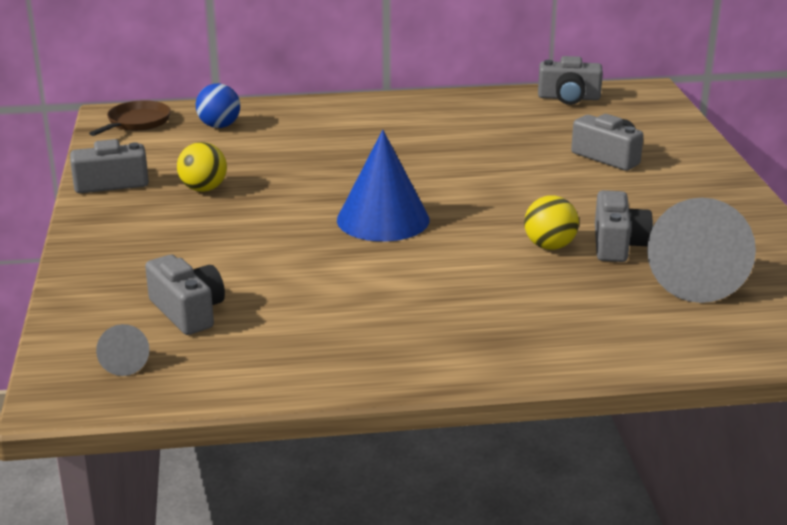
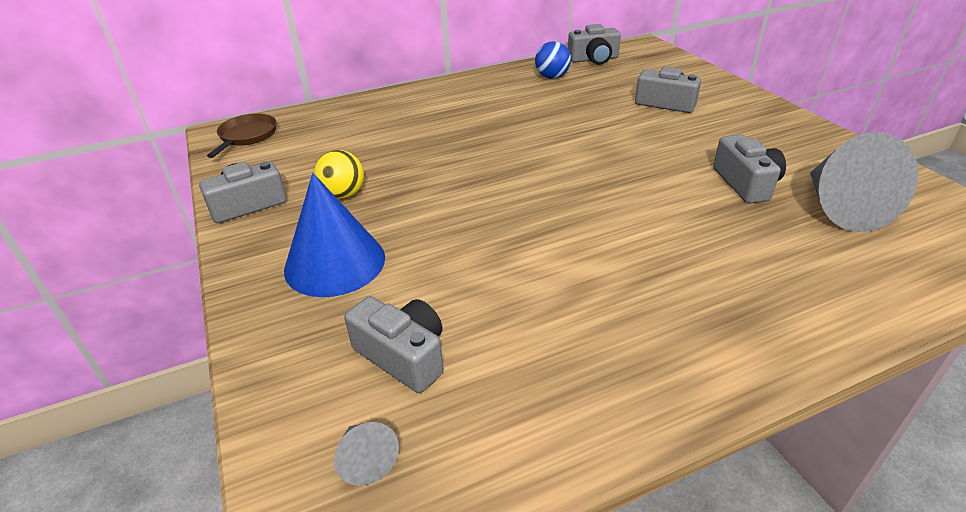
camera: 15 degrees left, 10 degrees up
blue ball [196,83,240,128] -> blue ball moved to [535,41,571,79]
blue cone [337,130,430,242] -> blue cone moved to [284,173,385,297]
yellow ball [524,196,579,250] -> none

